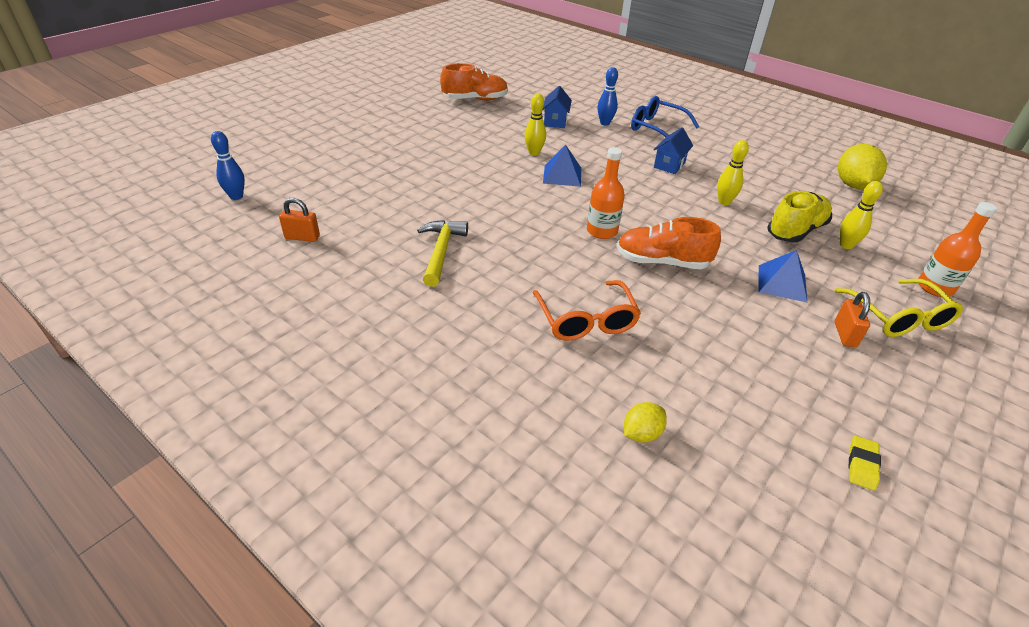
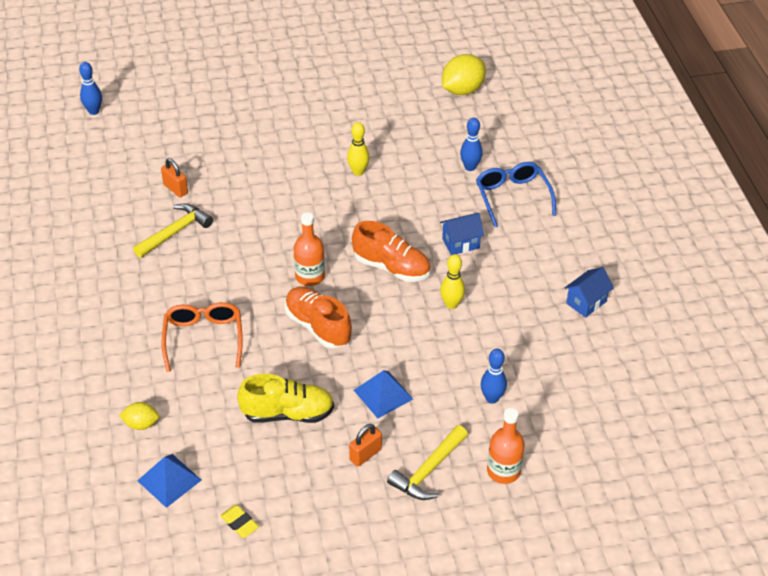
camera: 40 degrees right, 5 degrees up
orange padlock [279,198,320,242] -> orange padlock moved to [161,158,188,197]
orange shoe [440,63,508,101] -> orange shoe moved to [352,221,431,282]
orange glasses [532,280,641,341] -> orange glasses turned 150 degrees clockwise [162,302,243,372]
blue house [543,86,572,128] -> blue house moved to [565,267,614,318]
blue pyramid [543,145,581,187] -> blue pyramid moved to [137,454,201,508]
yellow shoe [767,191,832,242] -> yellow shoe moved to [237,374,334,423]
yellow glasses [834,279,963,337] -> yellow hammer [387,425,468,500]
yellow lemon [838,144,887,189] -> yellow lemon moved to [442,54,486,95]
yellow bowling pin [840,181,883,249] -> blue bowling pin [481,349,507,404]
yellow eraser [849,436,881,491] -> yellow eraser turned 75 degrees clockwise [220,505,259,538]

